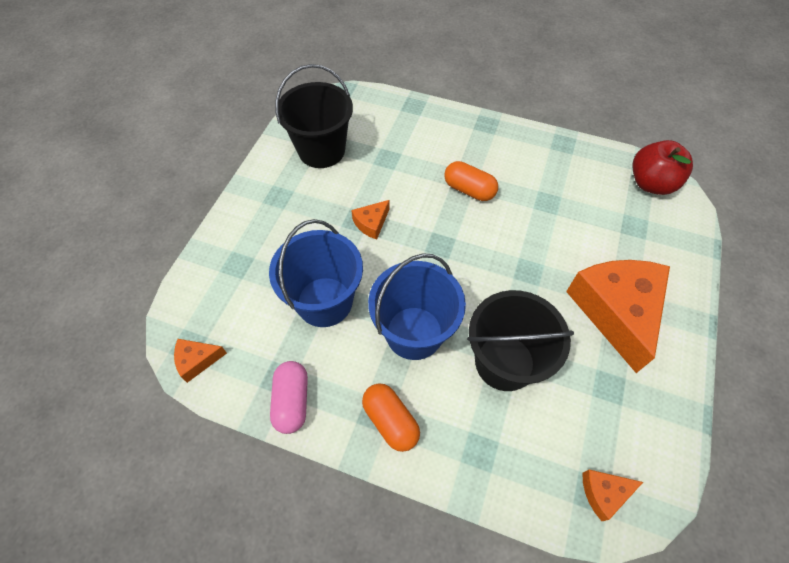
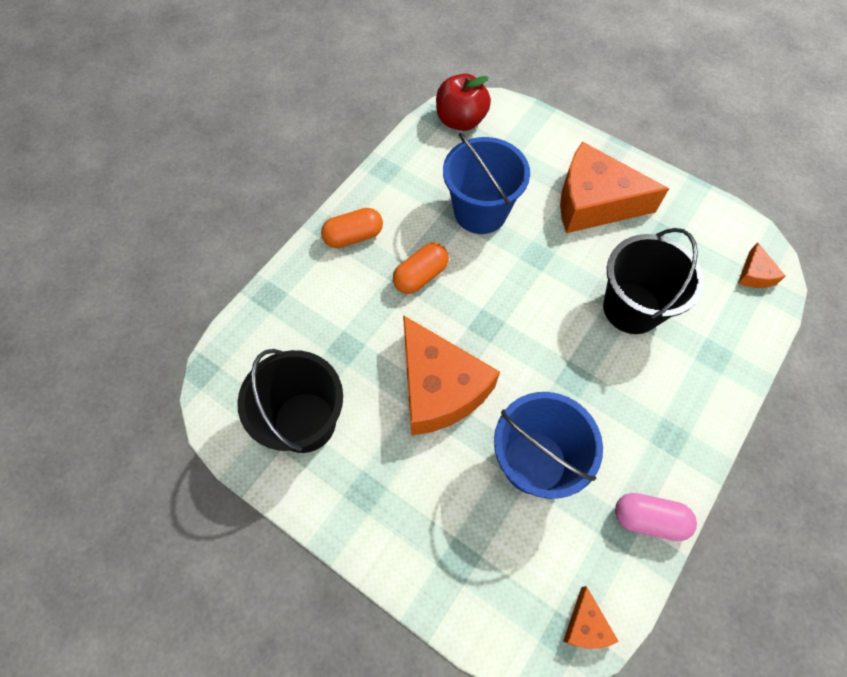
camera: 75 degrees left, 5 degrees up
orange cheese [351,200,390,240] -> orange cheese [403,315,500,436], size x2.32
orange capsule [362,383,420,452] -> orange capsule moved to [321,208,383,248]
blue bucket [368,253,466,360] -> blue bucket moved to [443,133,530,234]

